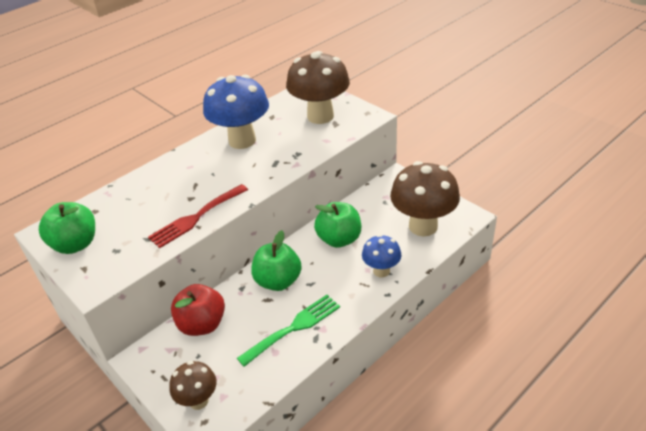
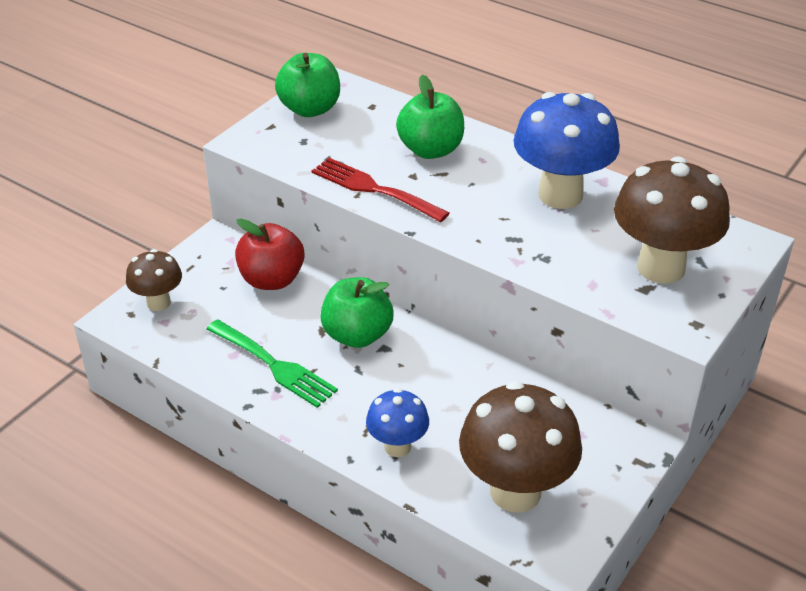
camera: 75 degrees right, 0 degrees up
green apple [314,202,361,248] -> green apple moved to [396,75,464,159]

